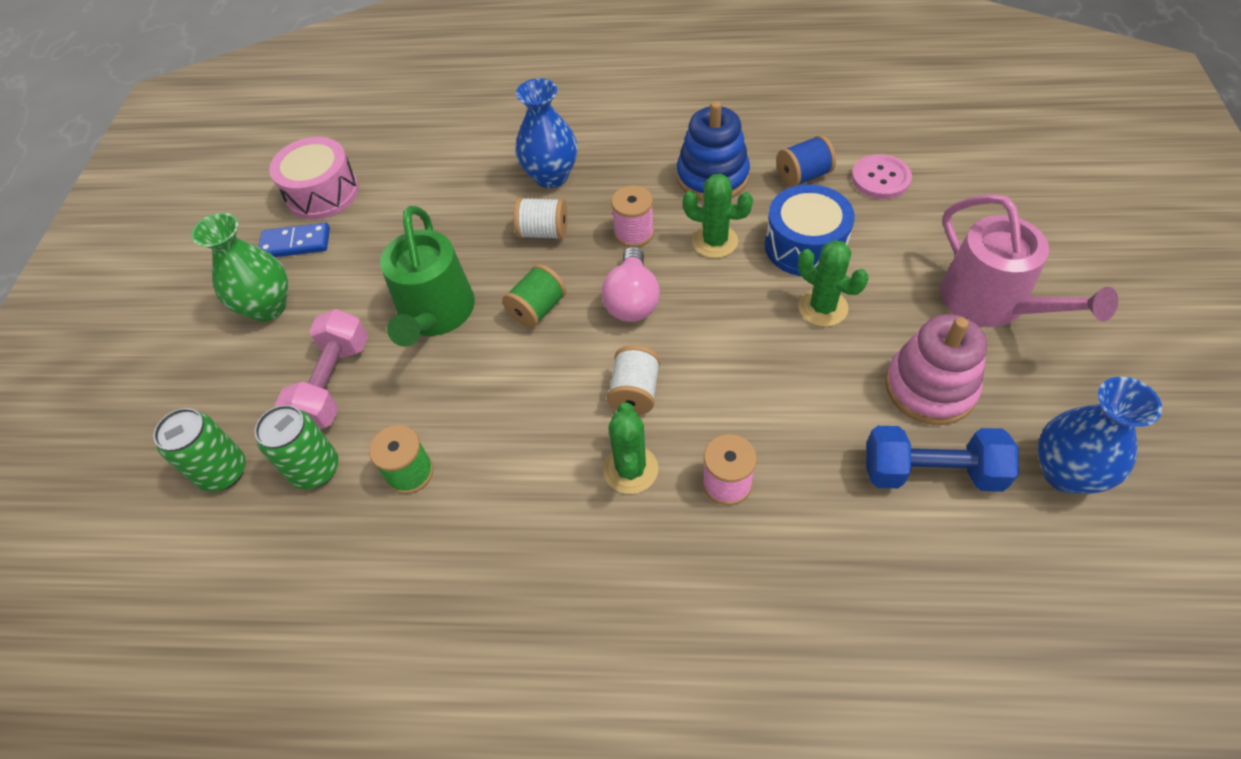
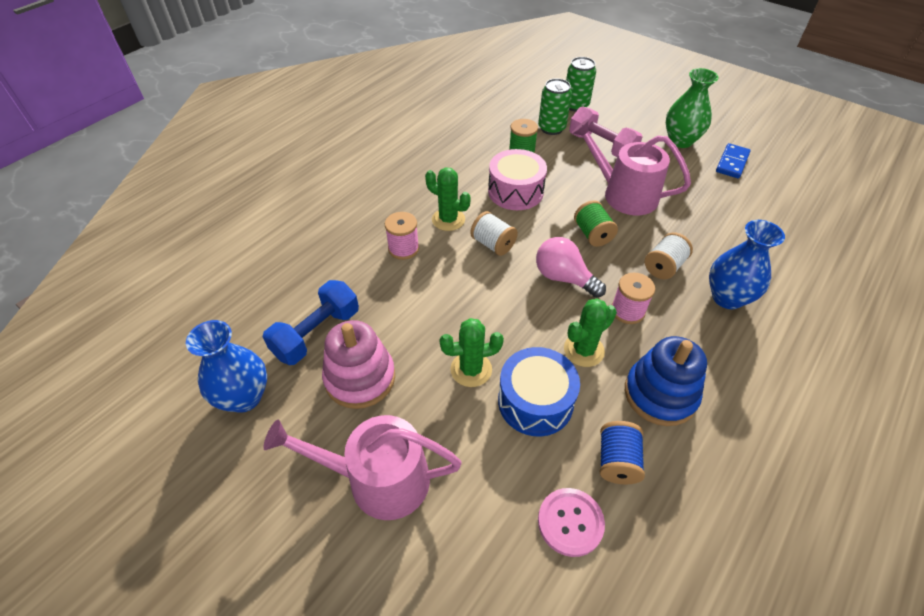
camera: 120 degrees right, 5 degrees down
pink drum [269,137,359,219] -> pink drum moved to [488,149,547,210]
green watering can [380,206,475,347] -> pink watering can [572,119,691,215]

